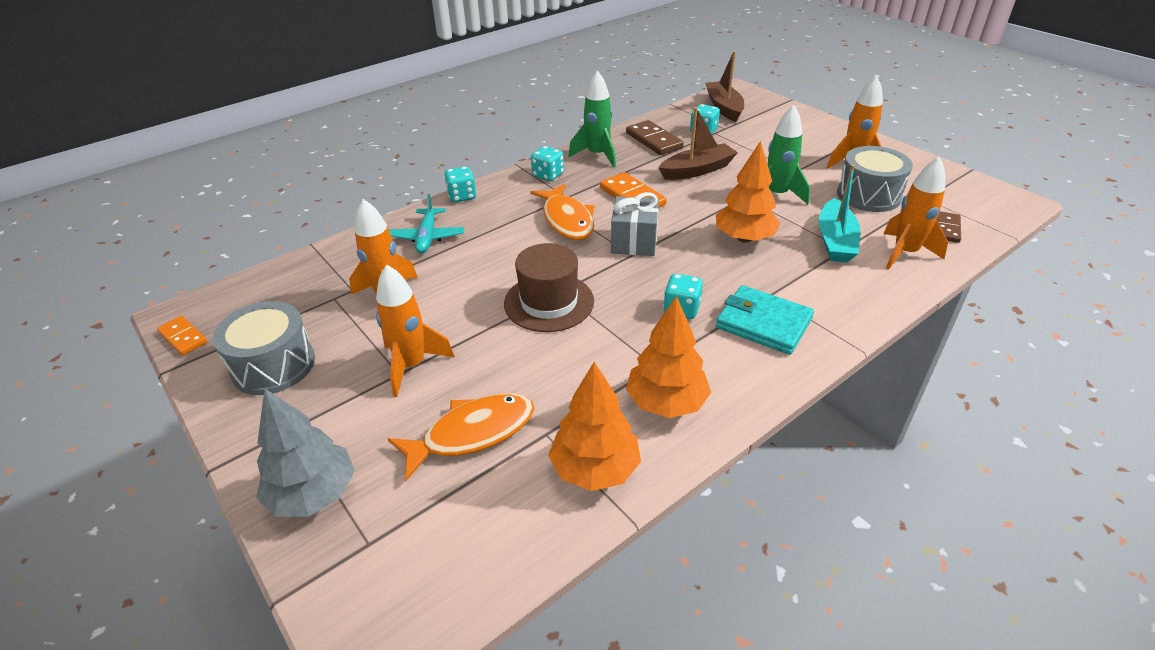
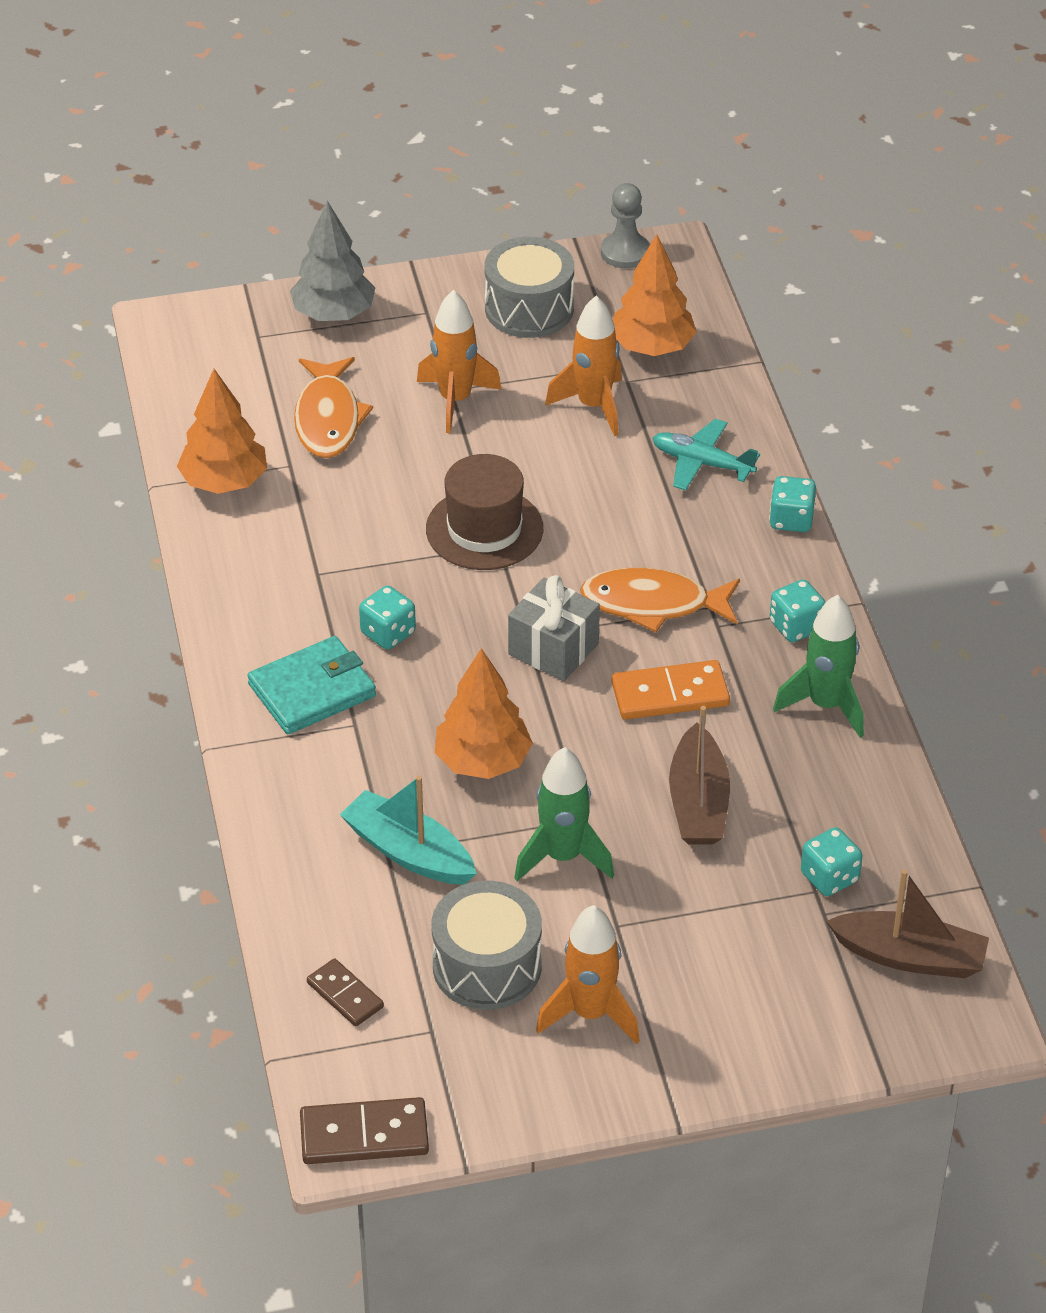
camera: 115 degrees right, 5 degrees up
orange domino [157,316,207,355] -> grey pawn [601,183,650,268]
brown domino [626,120,684,155] -> brown domino moved to [300,1097,429,1164]
orange tree [626,296,711,418] -> orange tree moved to [613,234,697,356]
orange rocket [883,157,948,270] -> none

